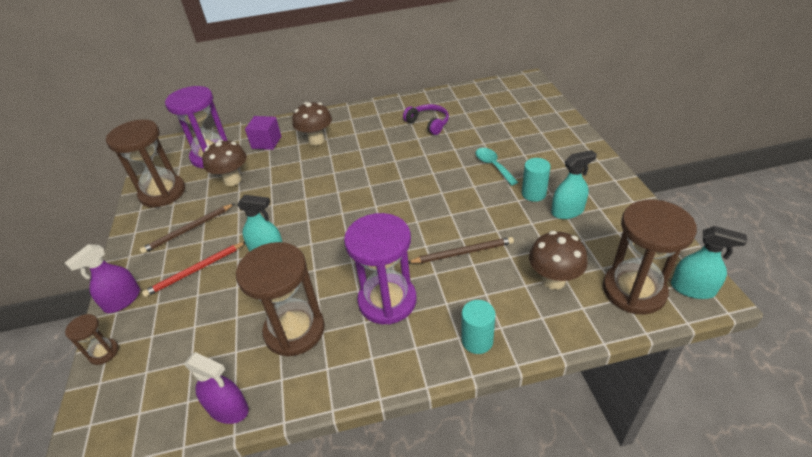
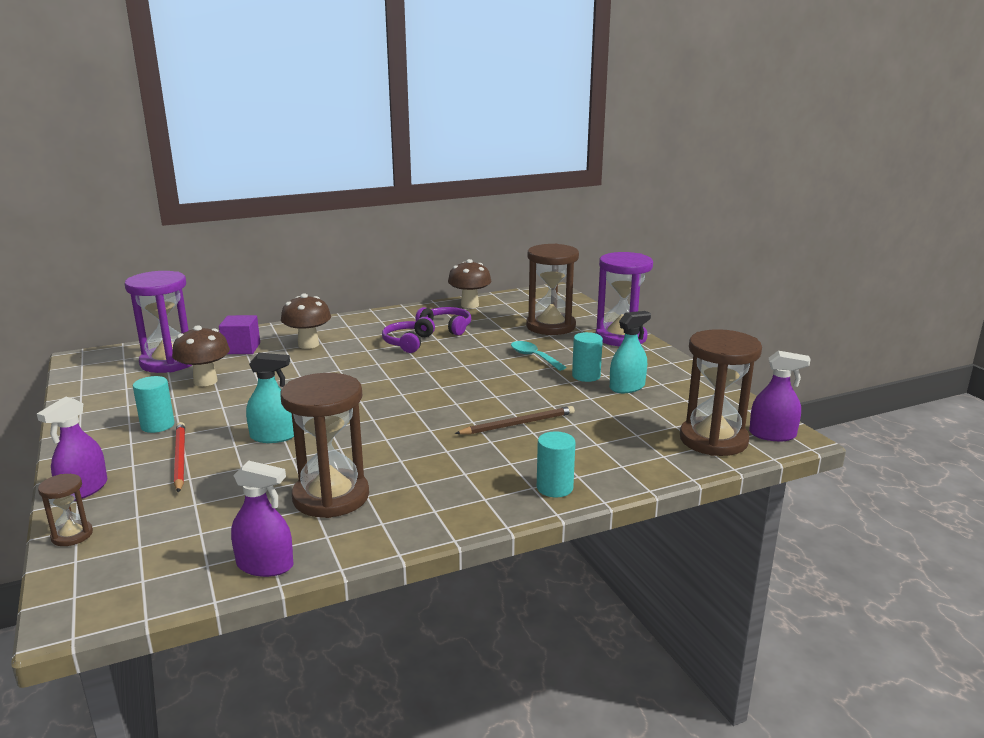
camera: 15 degrees left, 20 degrees down
brown hourglass [106,119,185,208] -> brown hourglass moved to [526,244,579,335]
brown pencil [140,204,234,254] -> turquoise cylinder [133,376,175,433]
red pencil [142,242,245,297] -> red pencil turned 120 degrees clockwise [174,422,185,493]
purple hourglass [344,213,416,324] -> purple hourglass moved to [596,252,653,346]
brown mushroom [529,231,588,290] -> brown mushroom moved to [448,259,491,308]
turquoise spray bottle [671,226,747,299] -> purple spray bottle [749,351,811,441]
none -> purple headphones [382,317,435,353]

